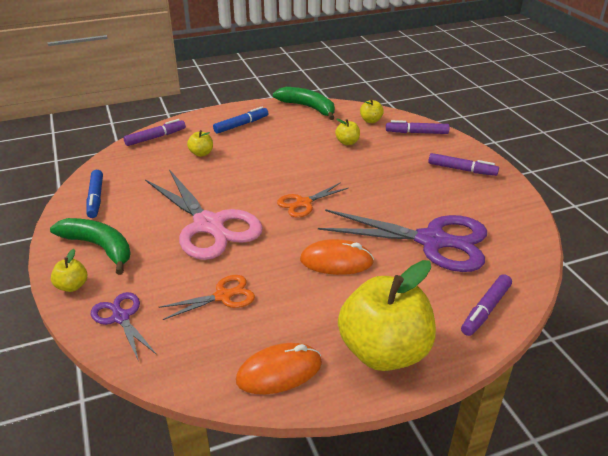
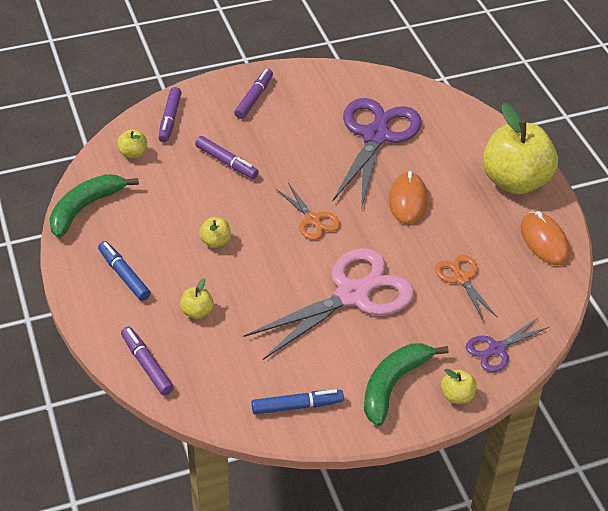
camera: 90 degrees left, 10 degrees up
yellow apple [335,118,360,145] -> yellow apple moved to [199,217,231,248]
purple marker [461,274,512,336] -> purple marker moved to [195,136,259,179]

